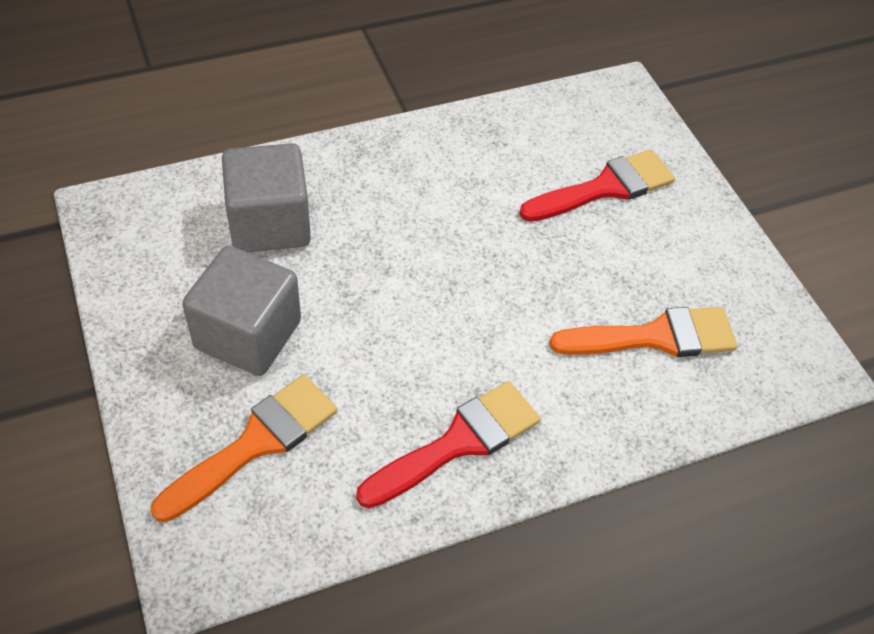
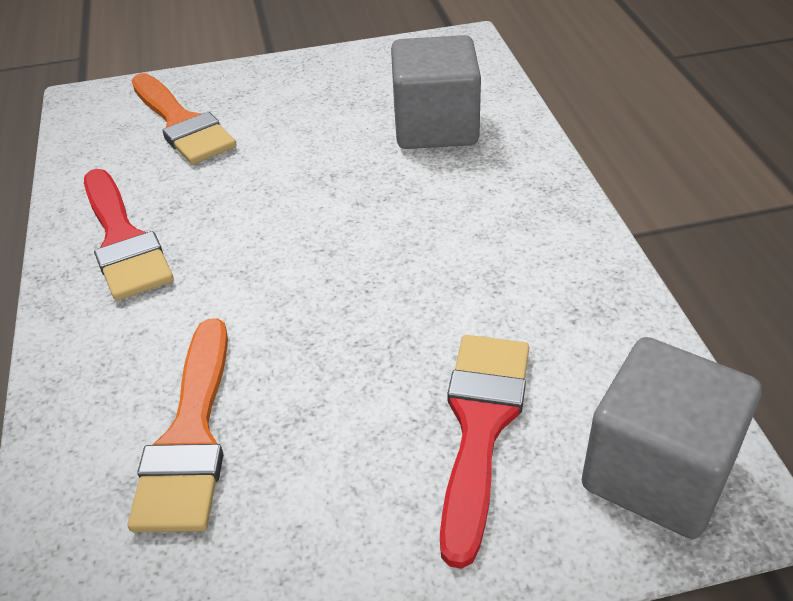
camera: 105 degrees right, 10 degrees down
grey cube [182,246,301,376] -> grey cube moved to [582,337,761,539]
red brush [519,149,675,222] -> red brush turned 150 degrees counterclockwise [440,335,529,569]

